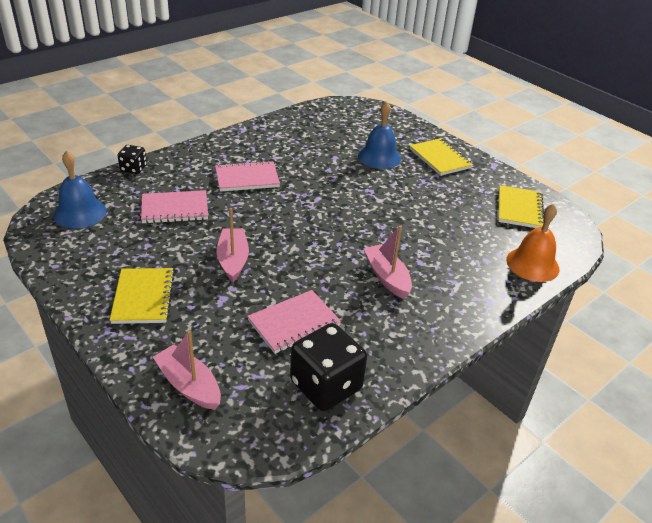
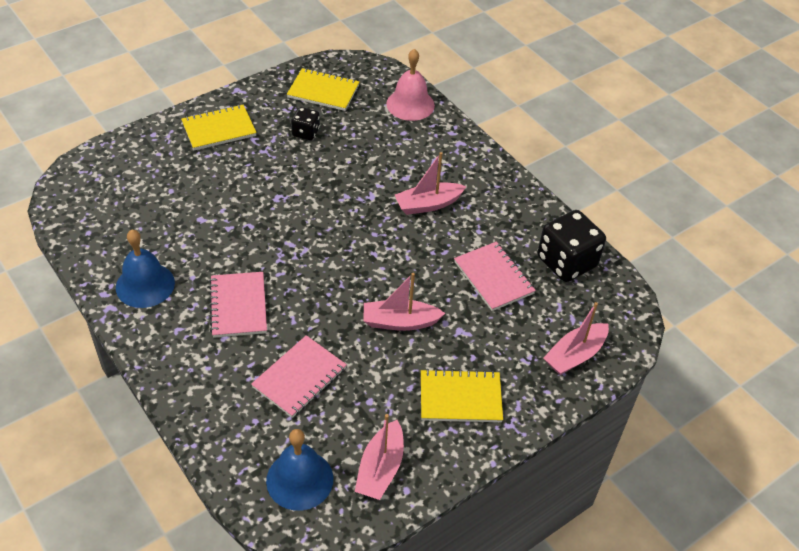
camera: 85 degrees left, 10 degrees up
black dice [118,145,147,174] -> black dice moved to [291,107,320,140]
pink notebook [141,190,208,224] -> pink notebook turned 45 degrees clockwise [251,335,347,418]
blue bell [358,101,401,169] -> blue bell moved to [116,230,175,308]
orange bell [506,204,559,282] -> pink bell [386,49,435,121]
none -> pink boat [355,414,404,500]

